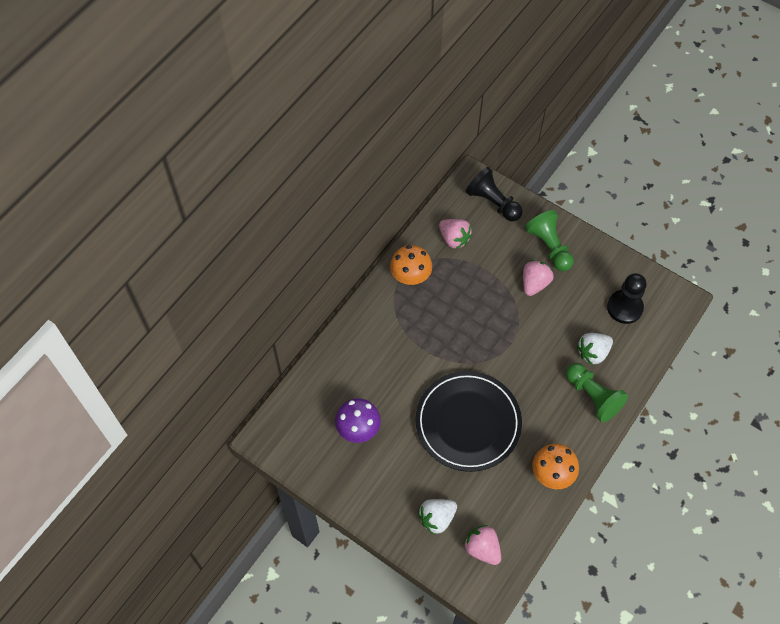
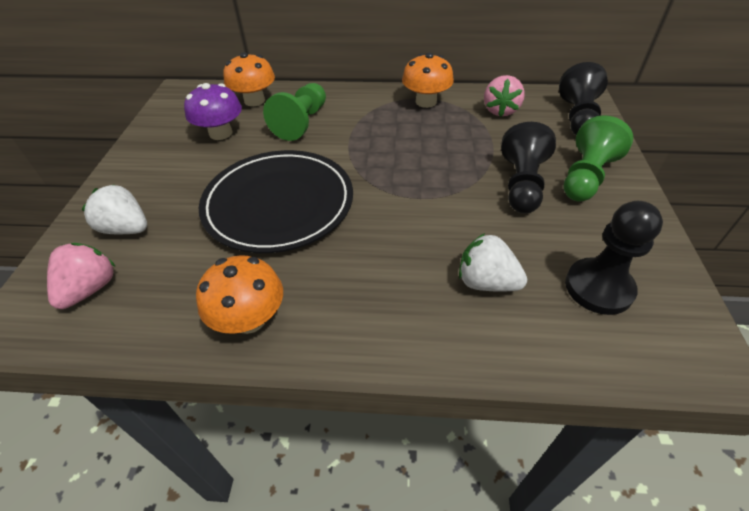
camera: 60 degrees right, 15 degrees down
pink strawberry [523,260,554,296] -> black pawn [501,122,556,214]
green pawn [566,363,628,423] -> green pawn moved to [263,83,326,141]
none -> orange mushroom [223,52,275,106]

